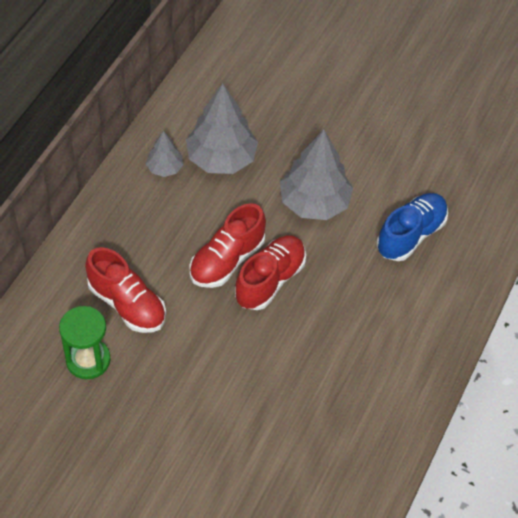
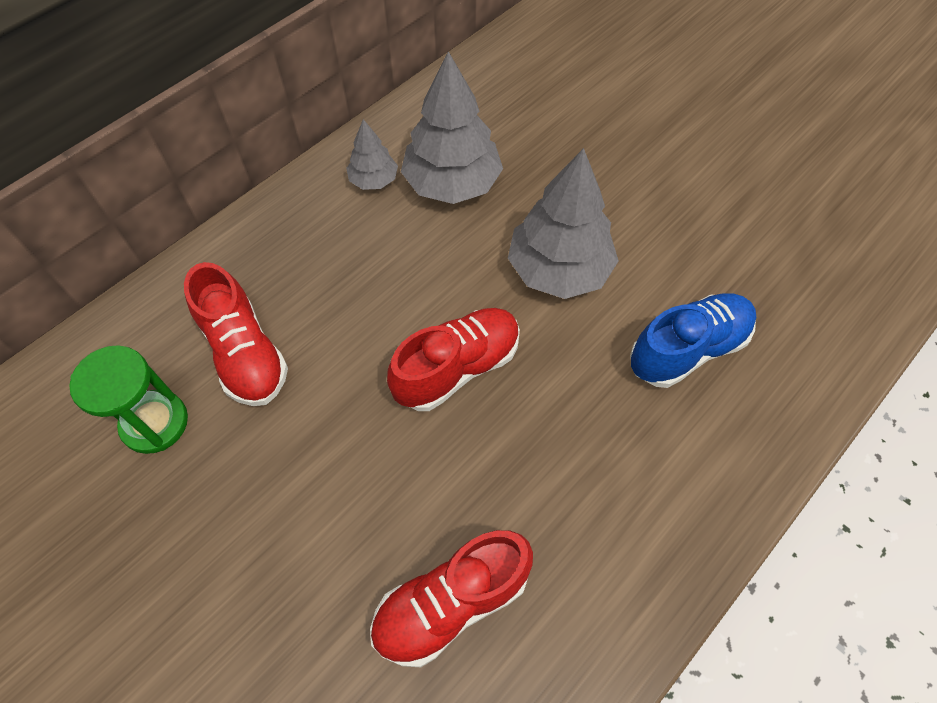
camera: 20 degrees right, 5 degrees up
red shoe [189,203,266,288] -> red shoe moved to [370,530,533,667]

